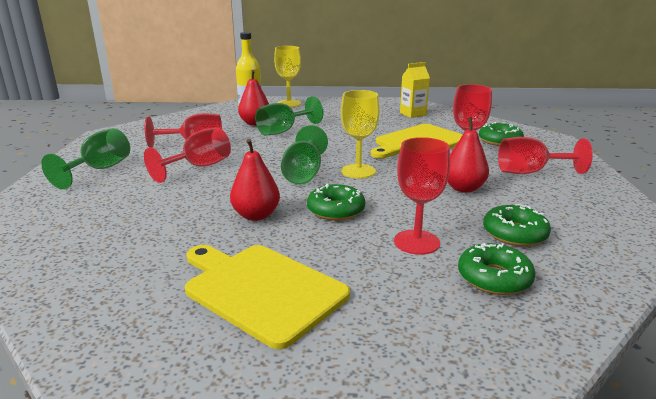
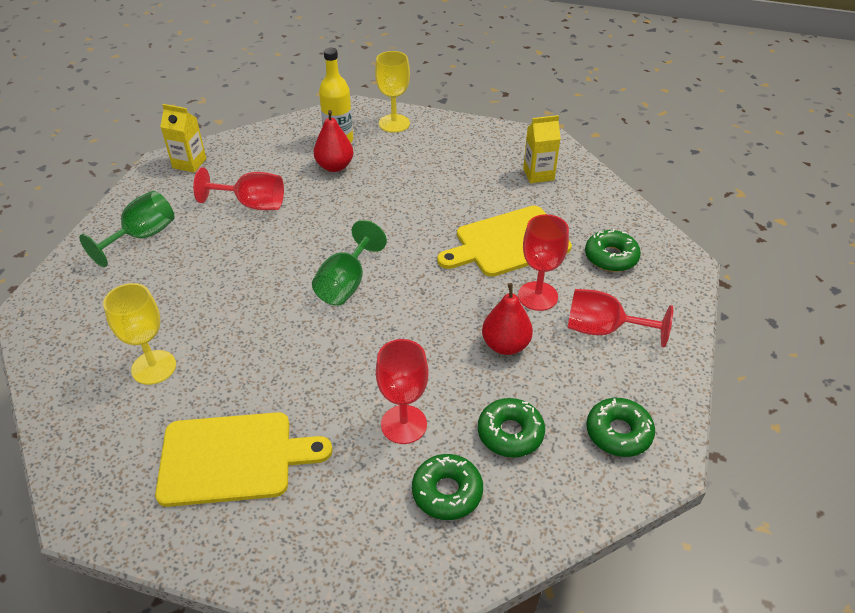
camera: 15 degrees right, 20 degrees up
red goblet [144,127,231,183] -> none
yellow cutting board [185,245,350,349] -> yellow cutting board turned 120 degrees clockwise [155,412,333,507]
red pear [230,139,280,221] -> none
green goblet [255,96,323,135] -> none
green donut [307,184,365,221] -> green donut moved to [586,398,655,457]
yellow goblet [341,90,380,179] -> yellow goblet moved to [103,283,176,385]
none -> yellow carton [160,104,206,173]

